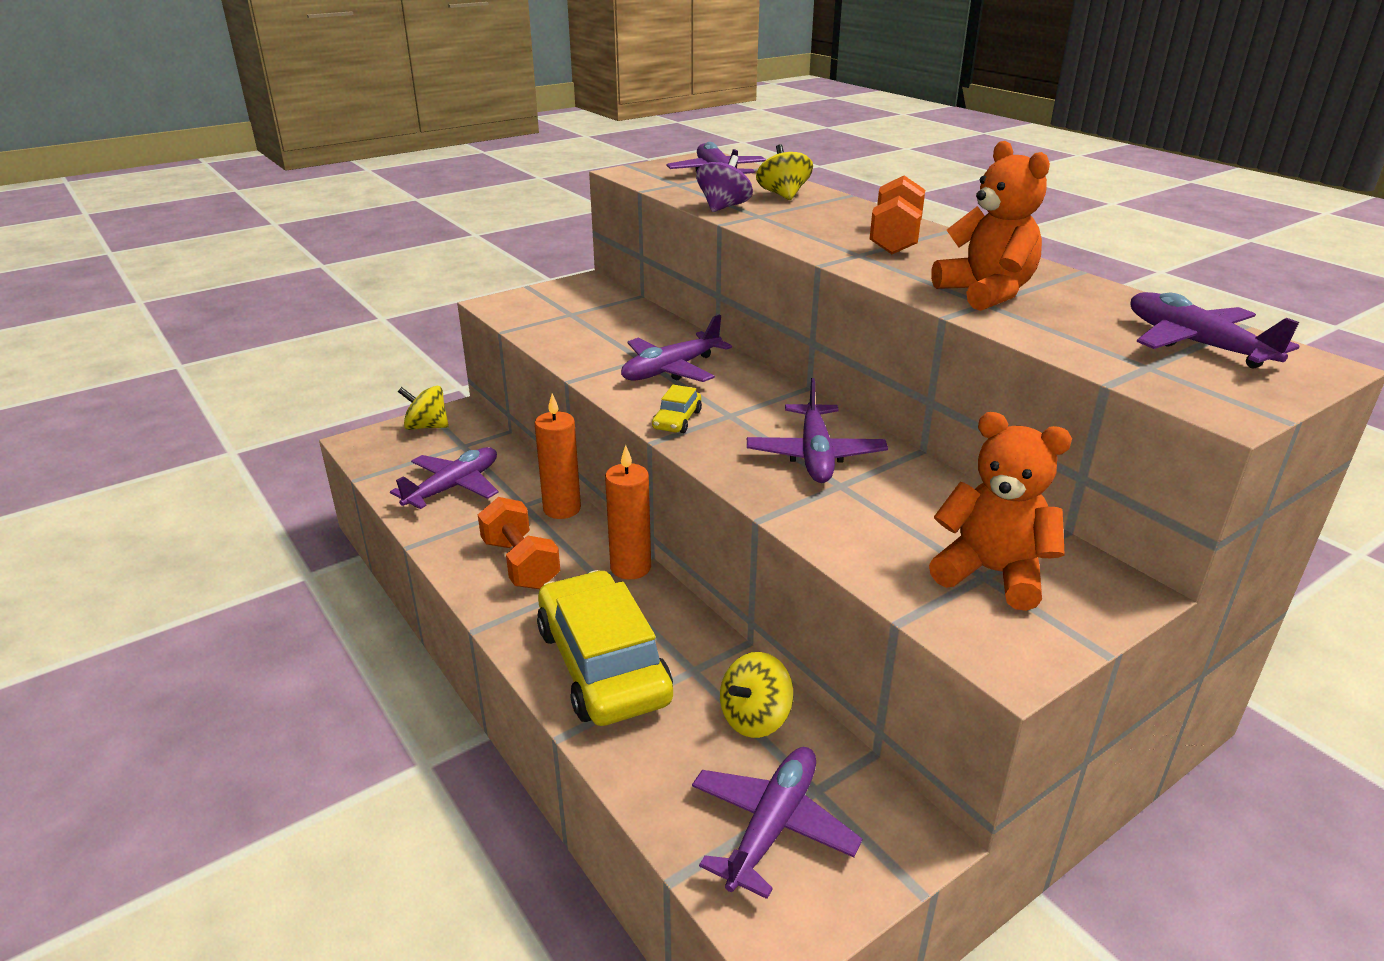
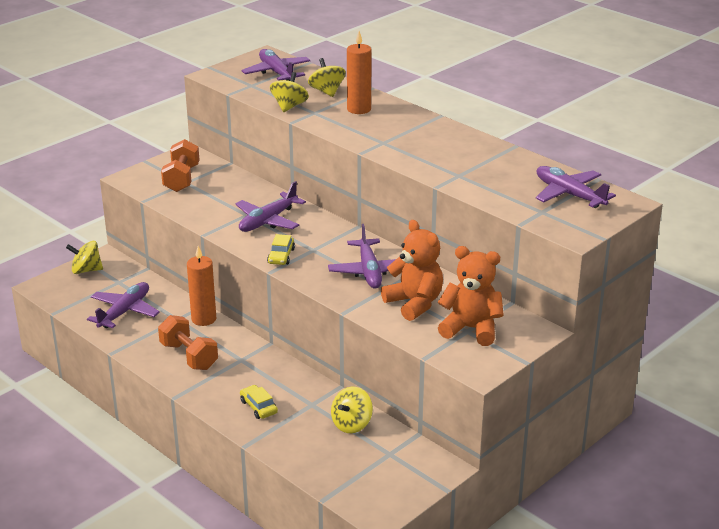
camera: 10 degrees left, 0 degrees up
yellow car [537,570,673,726] -> yellow car [240,385,278,419], size x0.41
orange candle [605,445,651,579] -> orange candle moved to [347,31,372,114]
purple plane [692,747,862,899] -> none
purple spinning top [696,155,753,212] -> yellow spinning top [270,72,309,112]
orange dumbbell [870,175,925,254] -> orange dumbbell moved to [161,139,200,192]
orange teddy bear [931,141,1050,311] -> orange teddy bear moved to [381,220,443,321]

